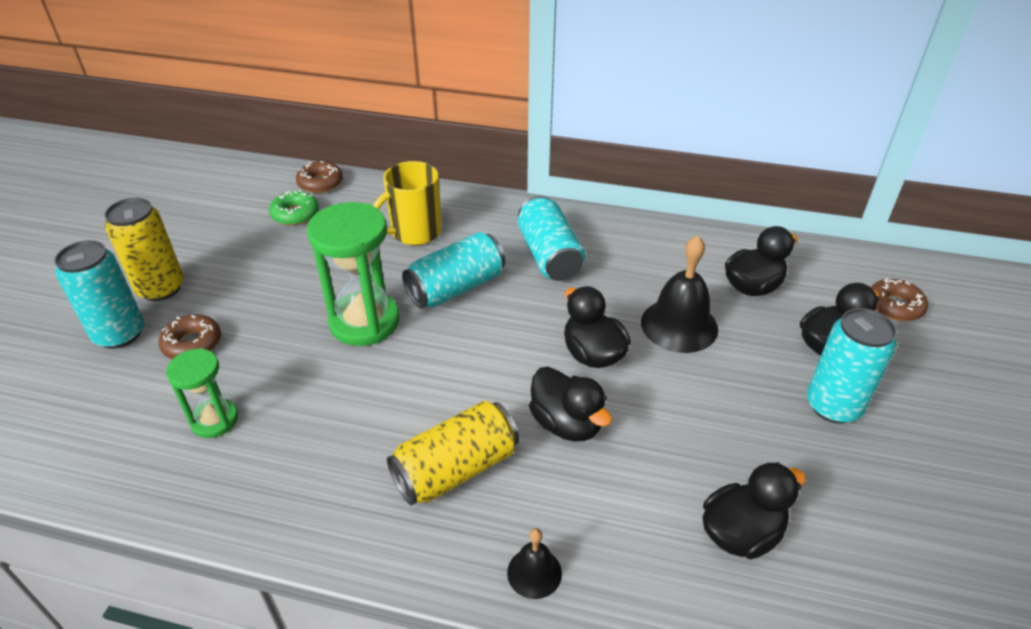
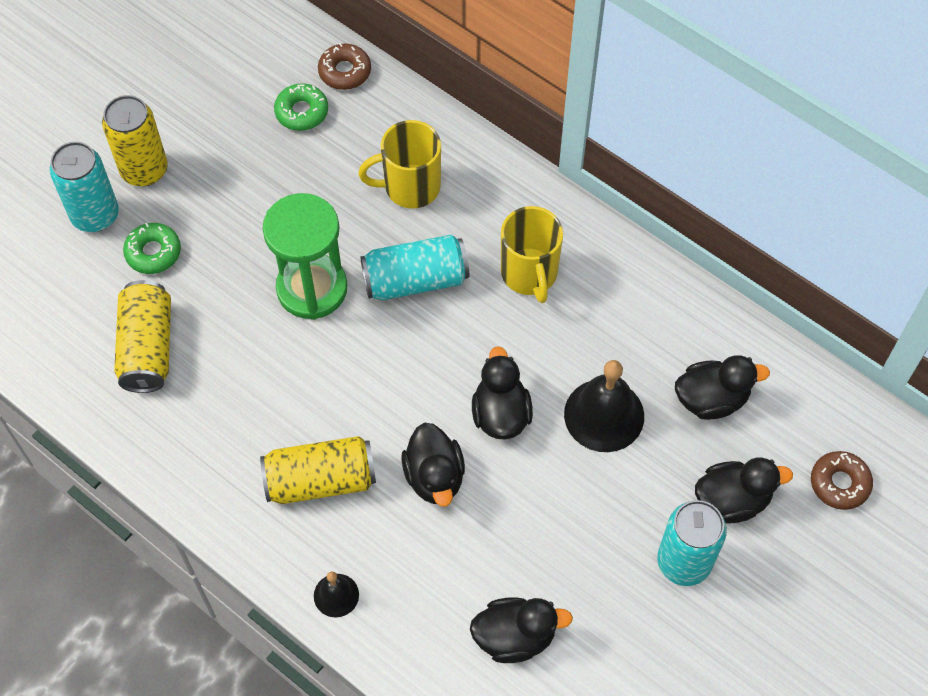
camera: 25 degrees right, 20 degrees up
brown donut [159,314,221,359] -> green donut [123,223,181,274]
green hourglass [166,348,238,438] -> yellow can [114,280,171,393]
turquoise can [518,196,585,281] -> yellow mug [501,206,563,303]

